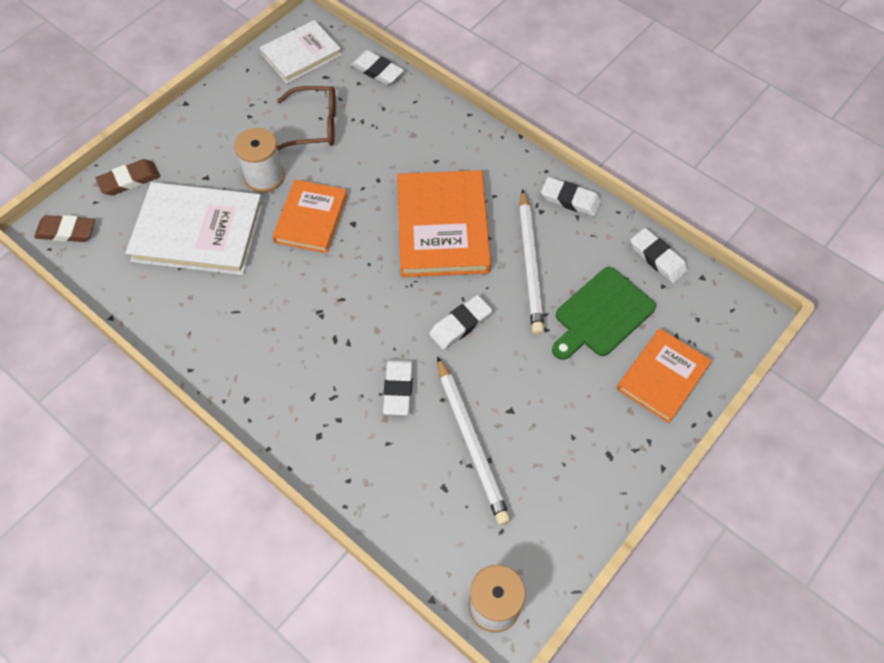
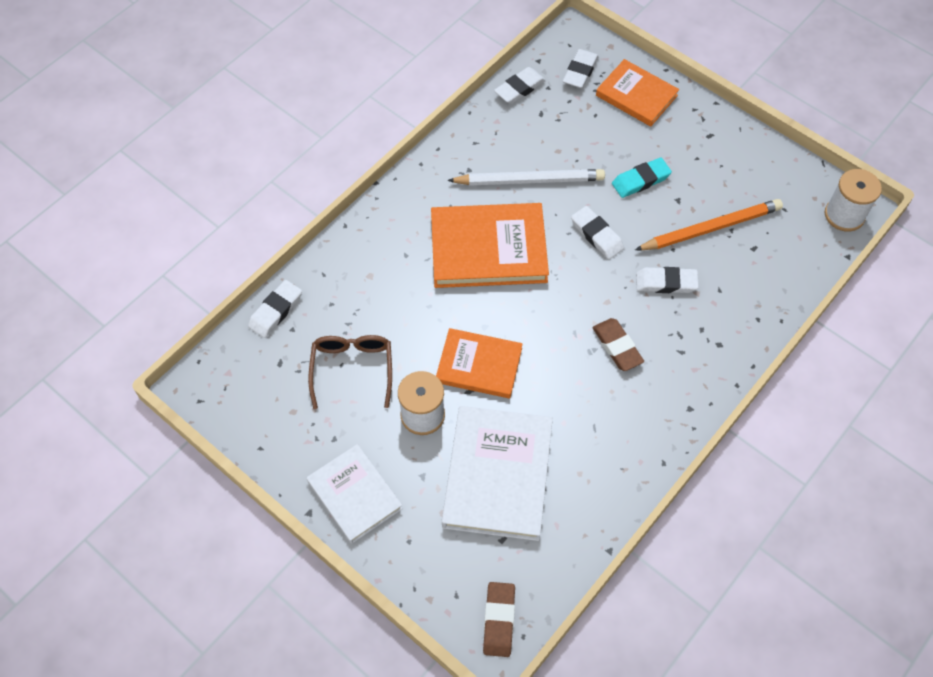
camera: 90 degrees left, 0 degrees up
brown eraser [96,159,160,195] -> brown eraser moved to [592,318,644,371]
white book [260,20,341,84] -> white book moved to [307,444,403,544]
white pencil [437,356,511,525] -> orange pencil [635,199,783,250]
white eraser [541,177,602,217] -> white eraser moved to [563,49,599,88]
green cutting board [552,267,656,360] -> none
none -> turquoise eraser [612,157,672,198]

